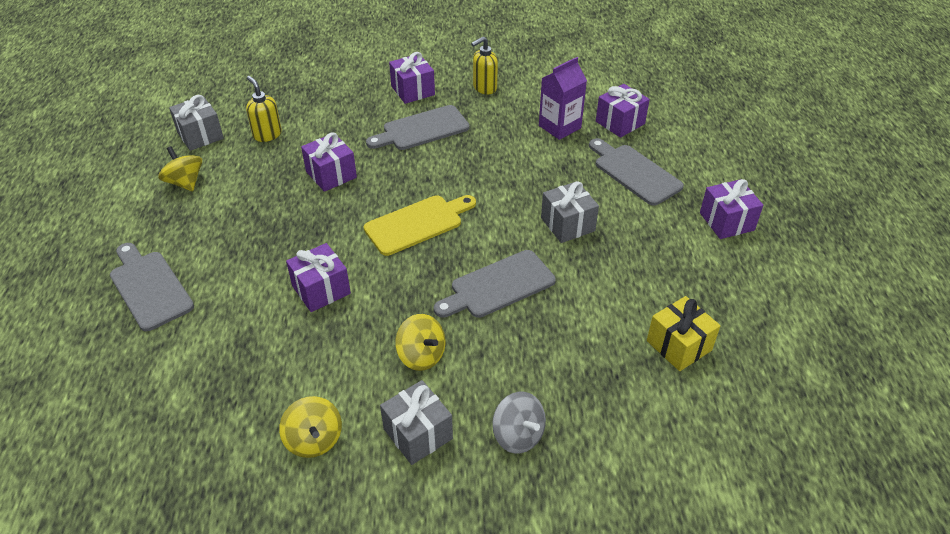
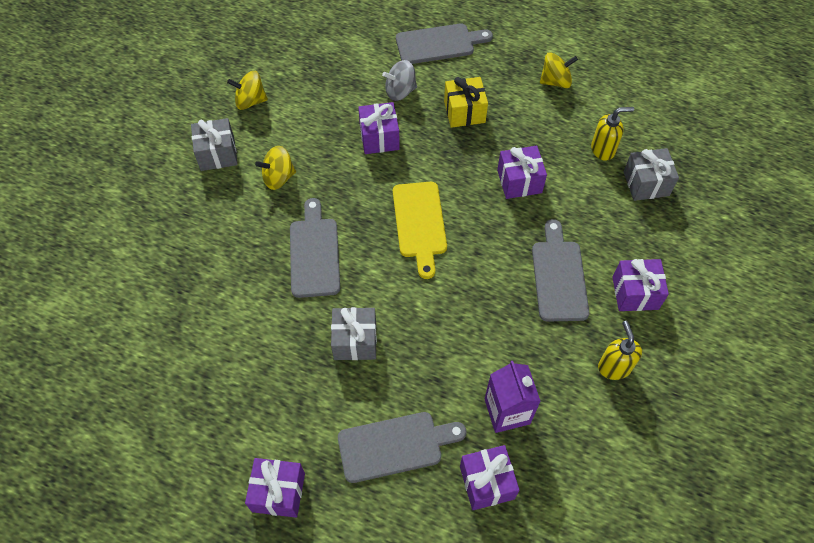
camera: 115 degrees right, 15 degrees up
grey gift [169,95,224,151] -> grey gift moved to [623,148,679,201]
grey spinning top [492,392,546,454] -> grey spinning top moved to [382,60,417,101]
yellow gift [647,296,721,371] -> yellow gift moved to [444,77,488,128]

